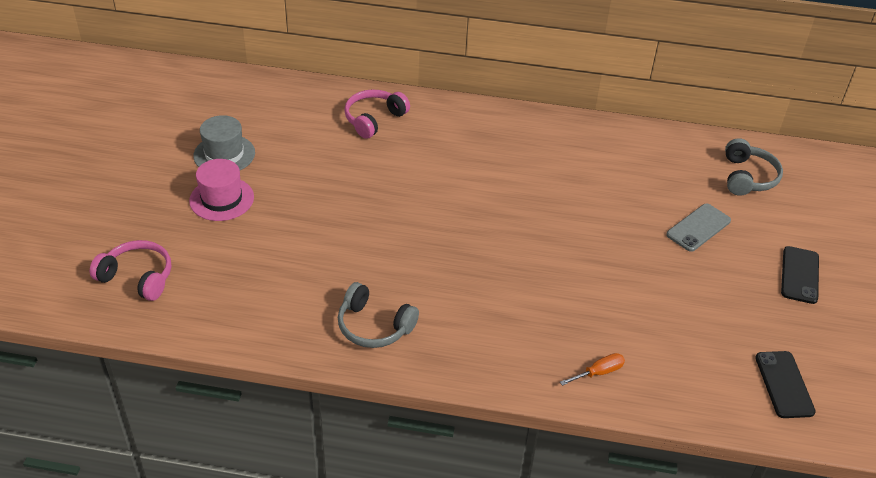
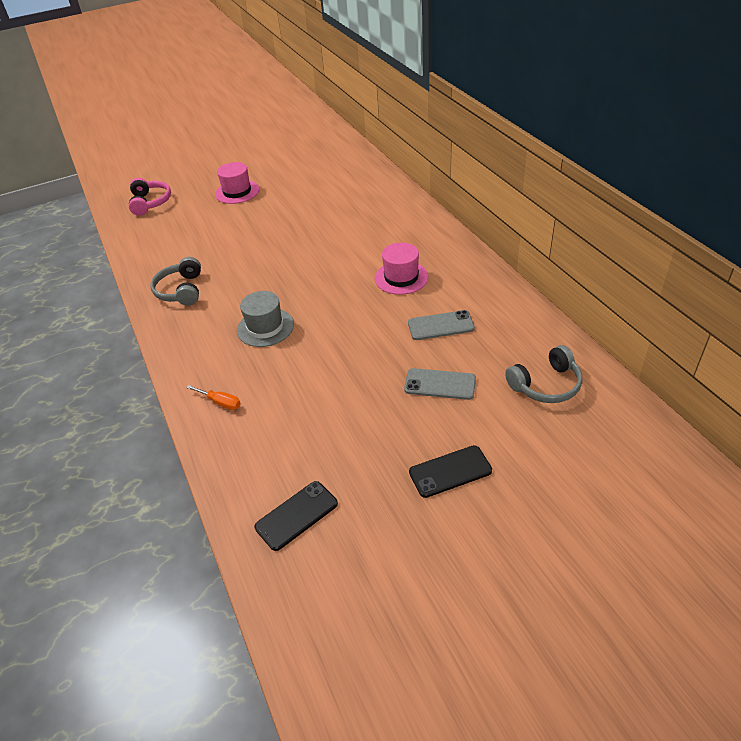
camera: 60 degrees right, 0 degrees up
grey hat [193,115,255,170] -> grey hat moved to [237,291,294,347]
pink headphones [344,89,410,139] -> none
none -> pink hat [375,243,429,295]
none -> grey phone [408,310,475,340]

